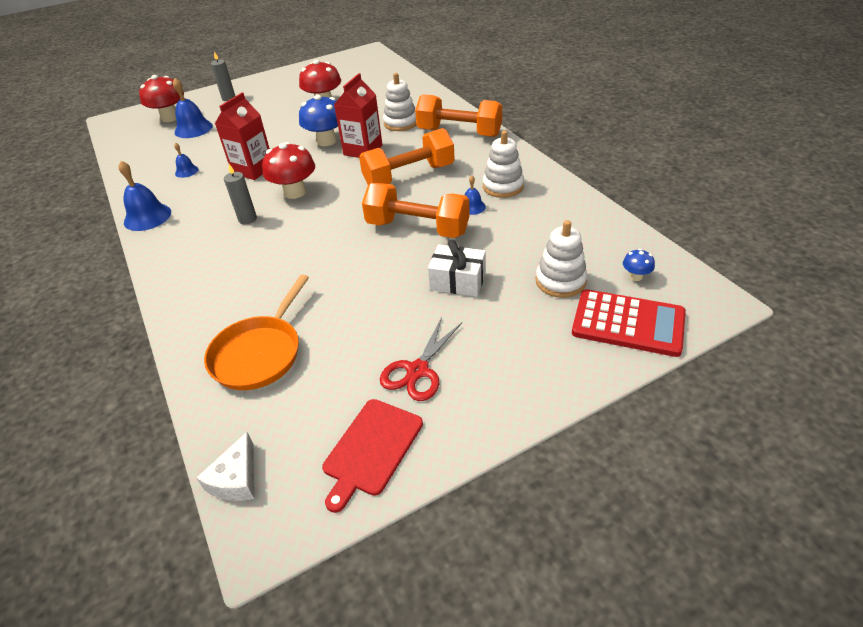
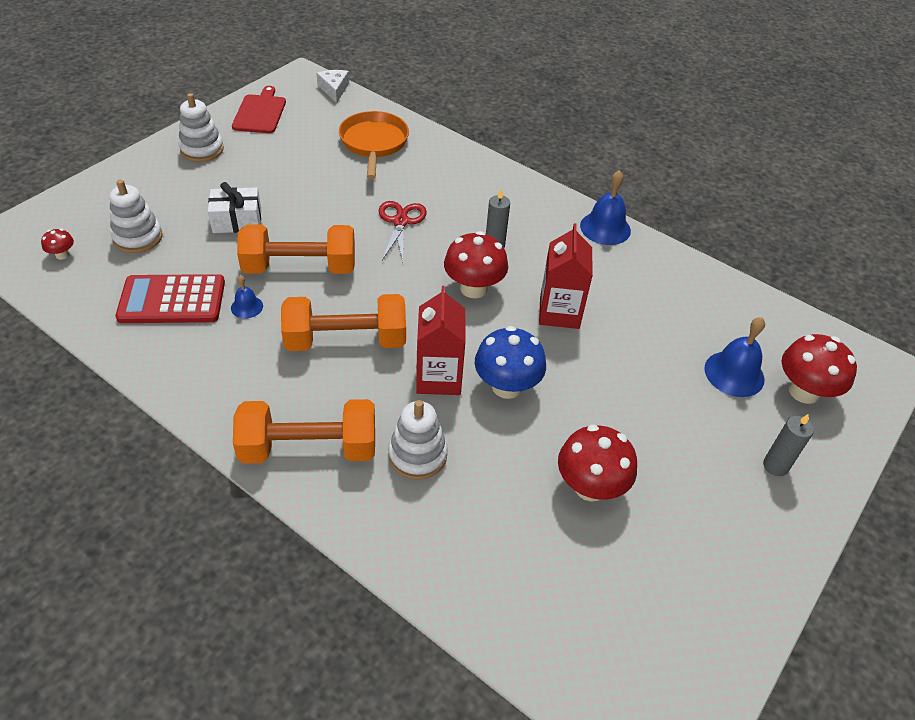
camera: 150 degrees right, 5 degrees up
blue bell [174,143,199,178] -> none
orange dumbbell [359,128,455,185] -> orange dumbbell turned 45 degrees clockwise [281,294,406,351]
red scissors [380,317,462,401] -> red scissors moved to [378,201,427,263]
white stacking toy [483,131,524,198] -> white stacking toy moved to [179,93,224,162]
red calculator [572,289,686,357] -> red calculator moved to [115,274,225,323]
blue mushroom [623,249,655,281] -> red mushroom [41,229,74,260]

